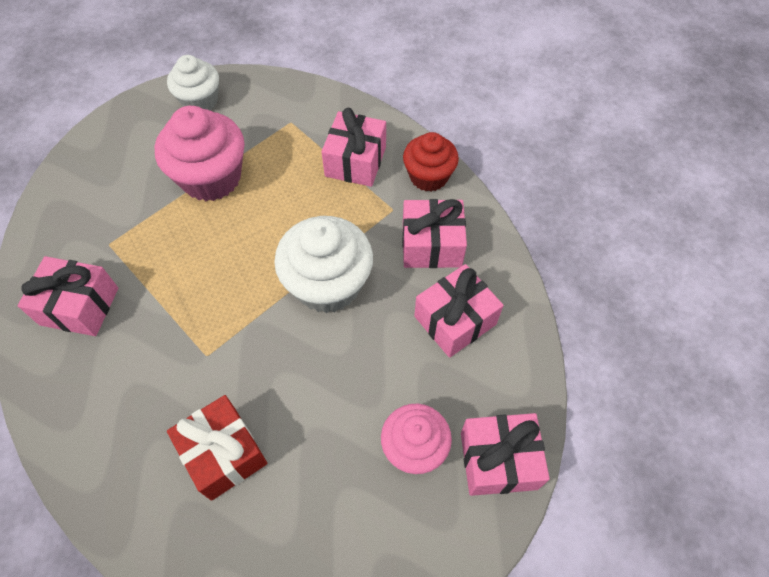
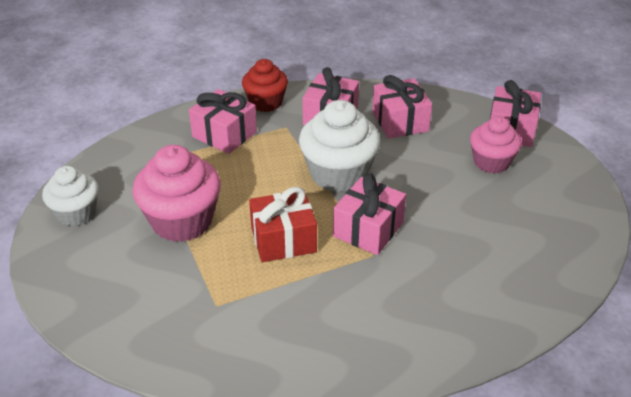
camera: 70 degrees left, 20 degrees down
pink gift [18,256,118,336] -> pink gift moved to [333,174,406,255]
red gift [167,395,267,501] -> red gift moved to [249,187,317,262]

